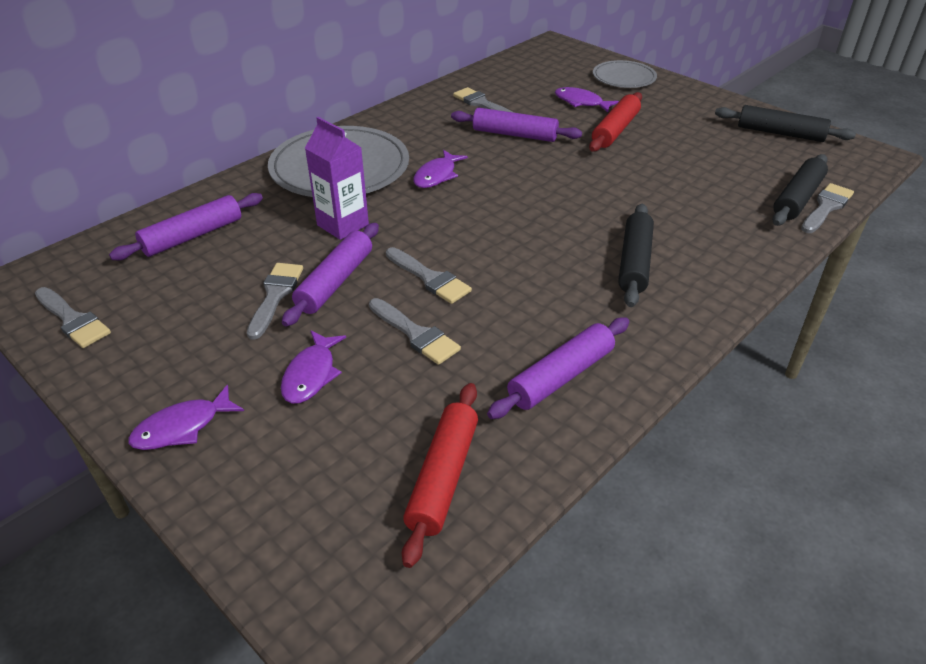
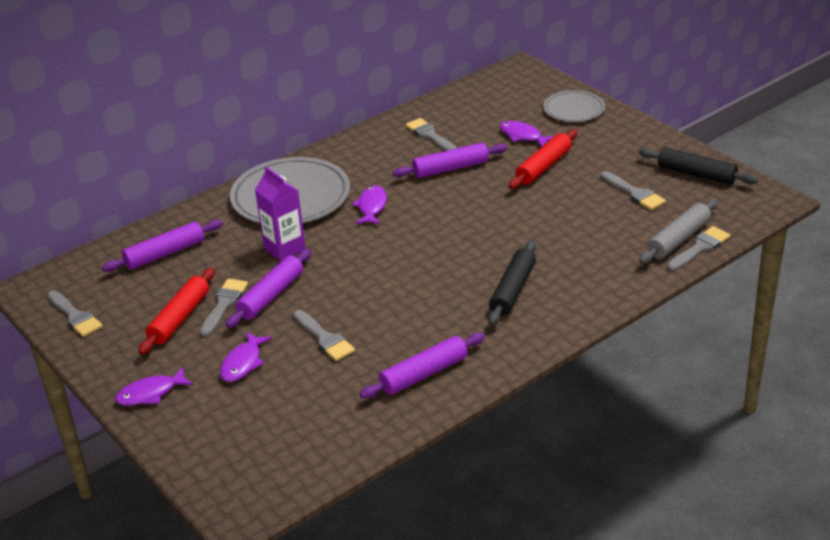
camera: 10 degrees right, 5 degrees down
grey brush [386,247,472,304] -> grey brush moved to [601,171,666,210]
red rolling pin [402,383,478,568] -> red rolling pin moved to [138,268,215,355]
purple fish [413,150,468,188] -> purple fish turned 150 degrees clockwise [352,185,387,224]
purple rolling pin [451,108,582,142] -> purple rolling pin turned 45 degrees counterclockwise [393,143,507,178]
black rolling pin [772,154,828,226] -> grey rolling pin [639,199,718,264]

